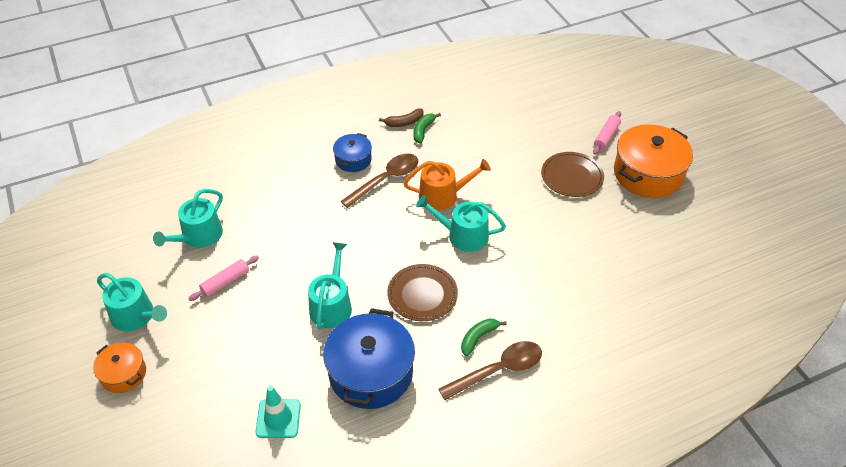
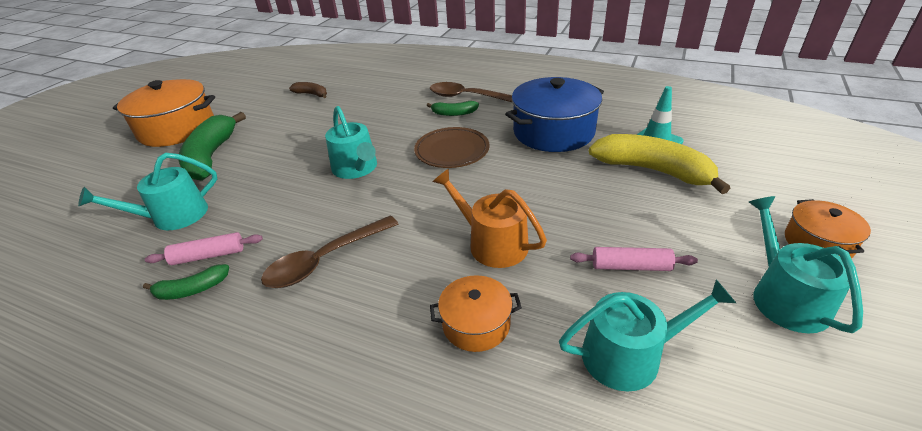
camera: 130 degrees left, 10 degrees down
turquoise watering can [308,242,352,329] -> turquoise watering can moved to [78,153,217,230]
blue pot [333,133,372,172] -> none
brown spoon [341,154,418,208] -> brown spoon turned 45 degrees counterclockwise [261,216,398,288]
brown banana [379,109,424,127] -> brown banana moved to [289,82,327,98]
orange watering can [404,159,491,210] -> orange watering can moved to [433,169,547,268]
brown plate [541,152,604,197] -> green banana [178,112,246,181]
pink rolling pin [593,111,621,155] -> pink rolling pin moved to [145,232,263,265]
none -> orange pot [430,275,522,352]
none -> yellow banana [589,134,730,194]

